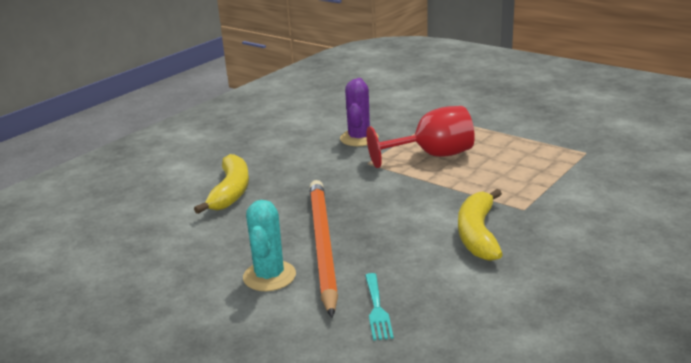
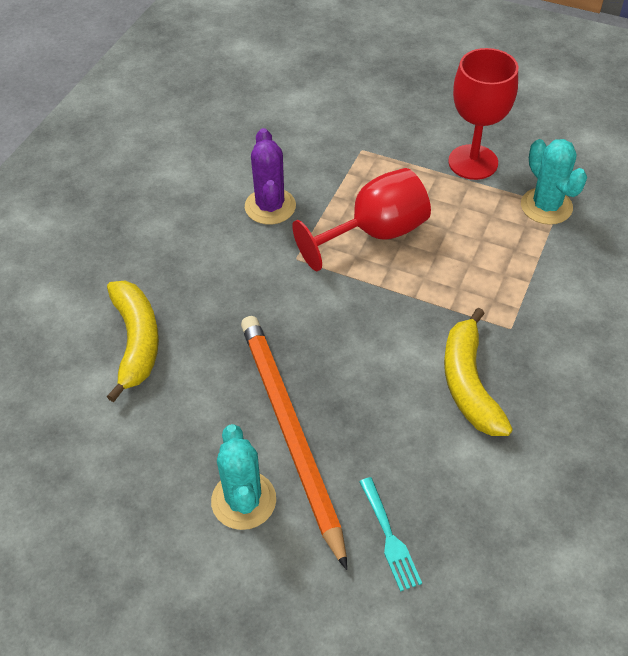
camera: 15 degrees left, 25 degrees up
none -> red goblet [448,48,518,180]
none -> turquoise cactus [521,139,587,225]

